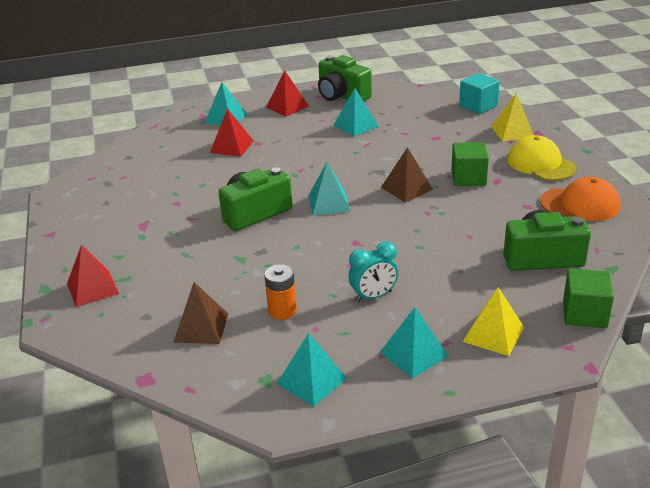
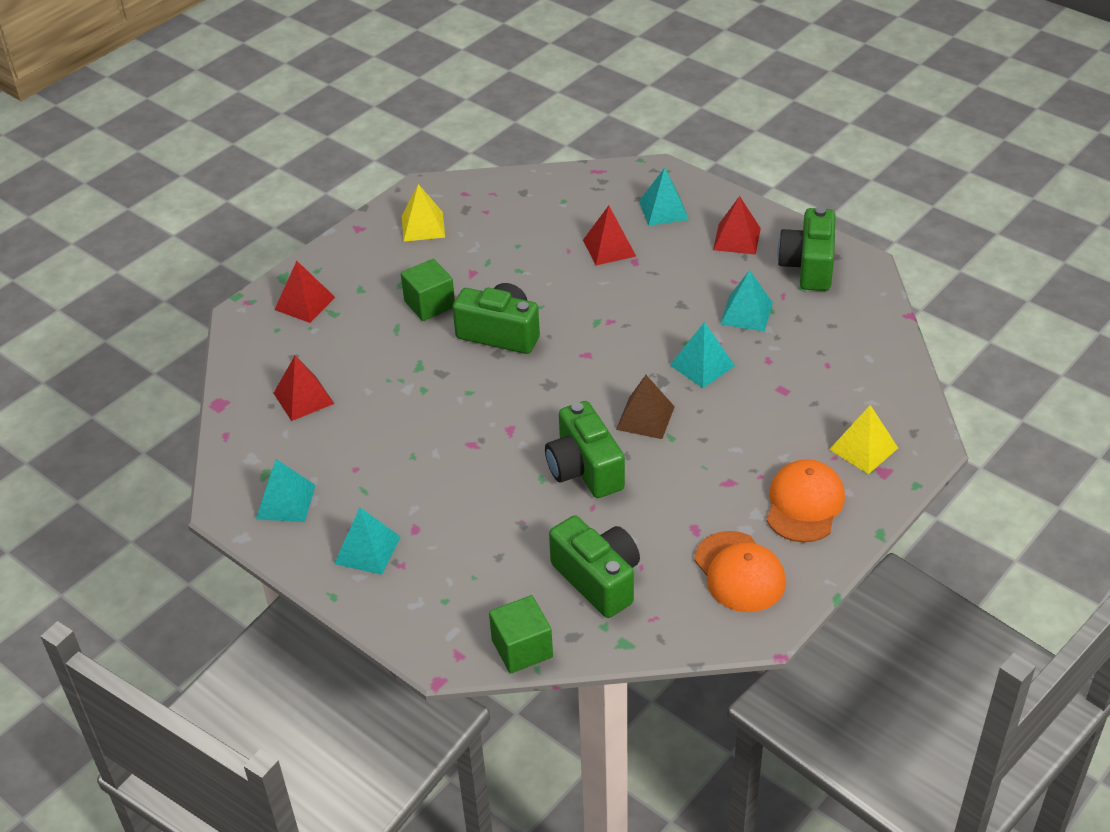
camera: 55 degrees right, 10 degrees up
brown pyramid [173,282,228,344] -> red pyramid [274,356,334,421]
orange battery [264,264,297,320] -> none
turquoise pyramid [308,162,350,215] -> turquoise pyramid moved to [670,322,735,388]
turquoise clock [348,242,398,302] -> none
green cube [451,142,489,186] -> green cube moved to [401,259,455,321]
turquoise cube [459,73,500,114] -> none
yellow pyramid [463,287,524,356] -> yellow pyramid moved to [402,184,445,242]
yellow cap [507,135,576,181] -> orange cap [766,459,845,543]
none -> green camera [545,401,625,498]

